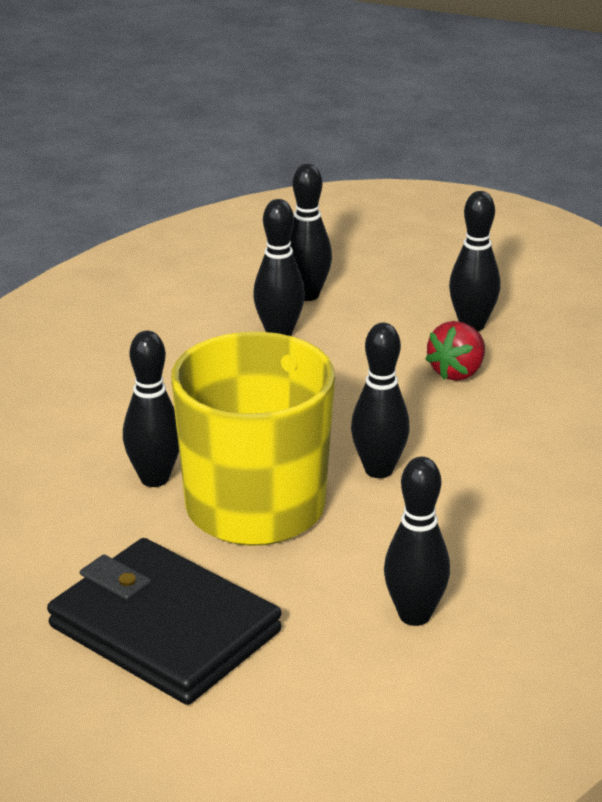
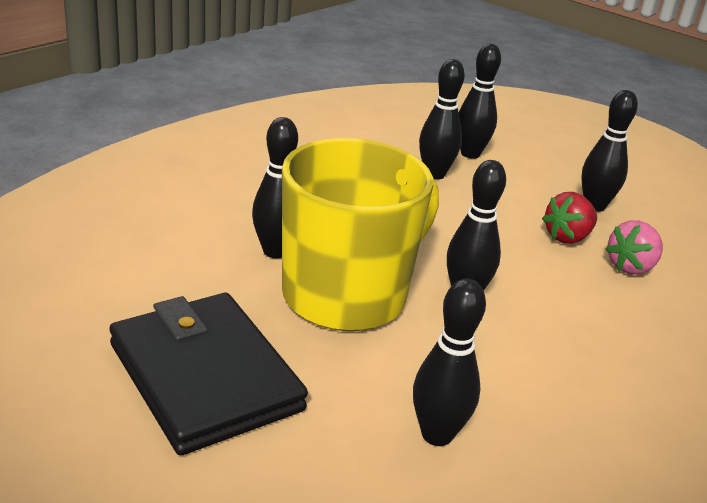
camera: 15 degrees right, 0 degrees up
none -> pink strawberry [605,220,663,275]

